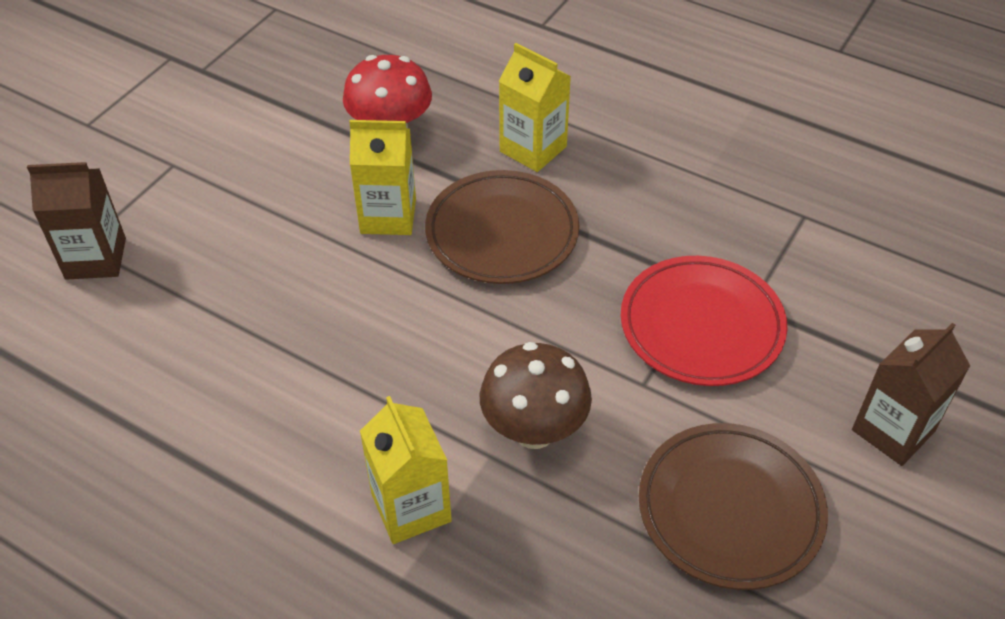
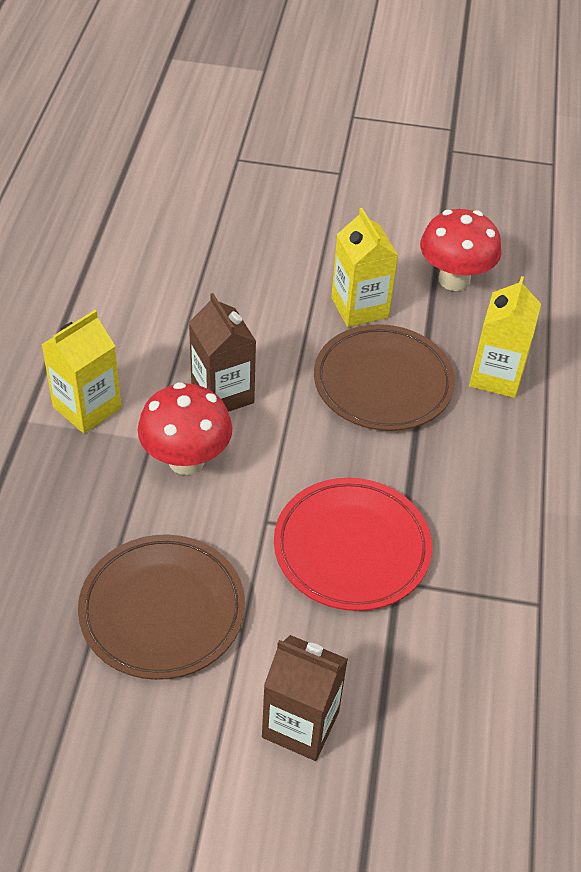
camera: 65 degrees right, 0 degrees up
brown carton [27,162,126,280] -> brown carton moved to [189,293,256,412]
brown mushroom [480,342,592,449] -> red mushroom [138,382,232,475]

